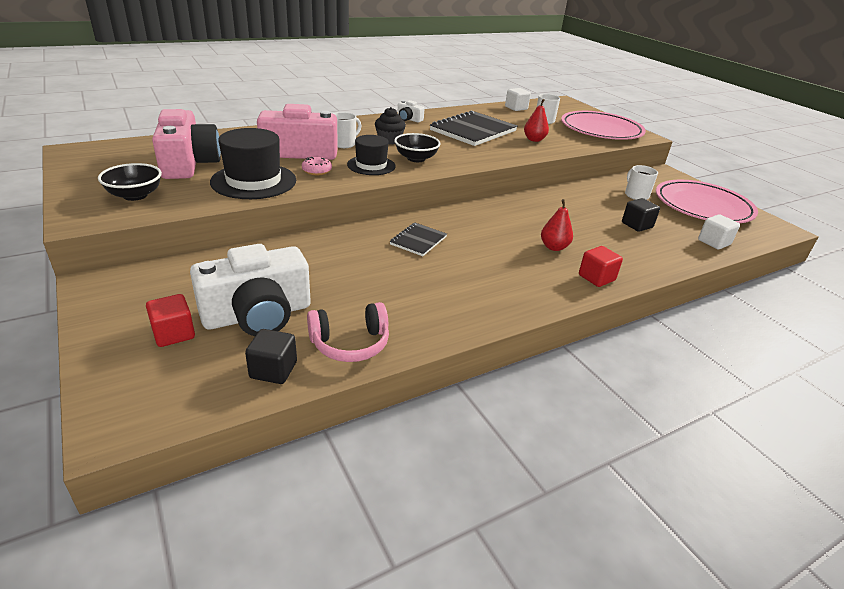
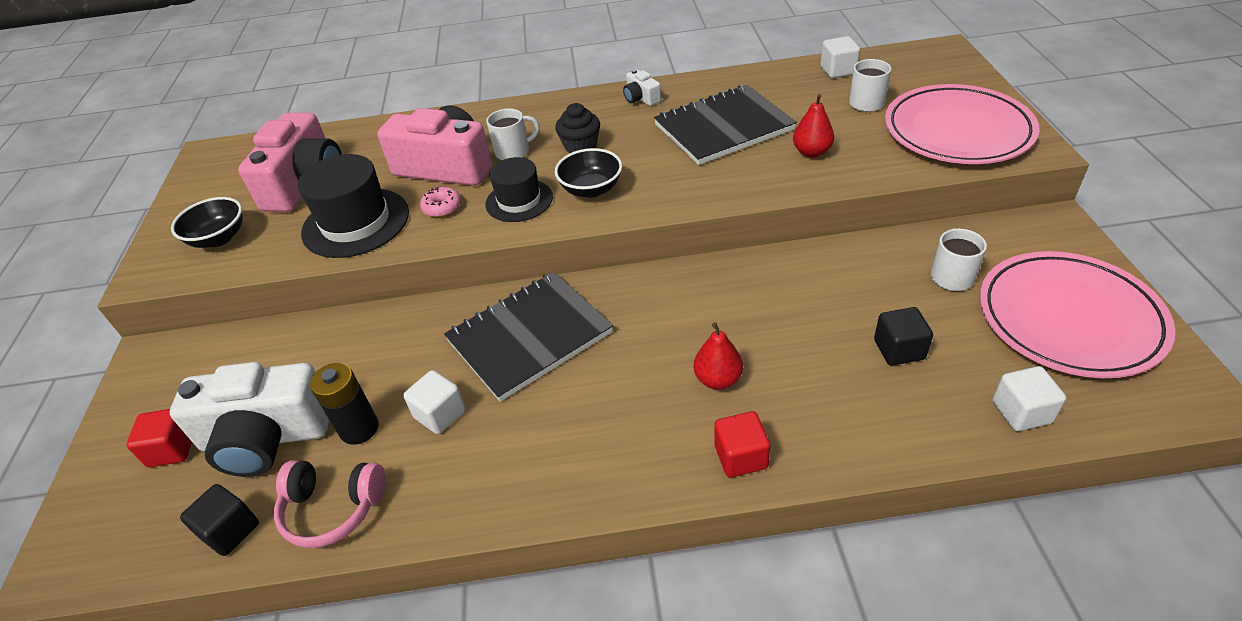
camera: 30 degrees right, 10 degrees up
black notebook [390,223,447,256] -> black notebook [444,272,613,402], size x1.96
none -> black battery [310,363,379,445]
none -> white cube [403,370,466,434]

